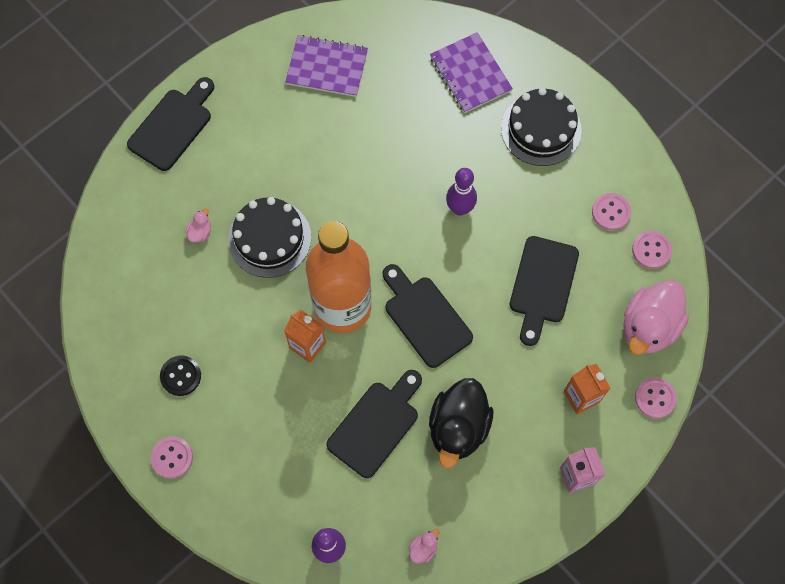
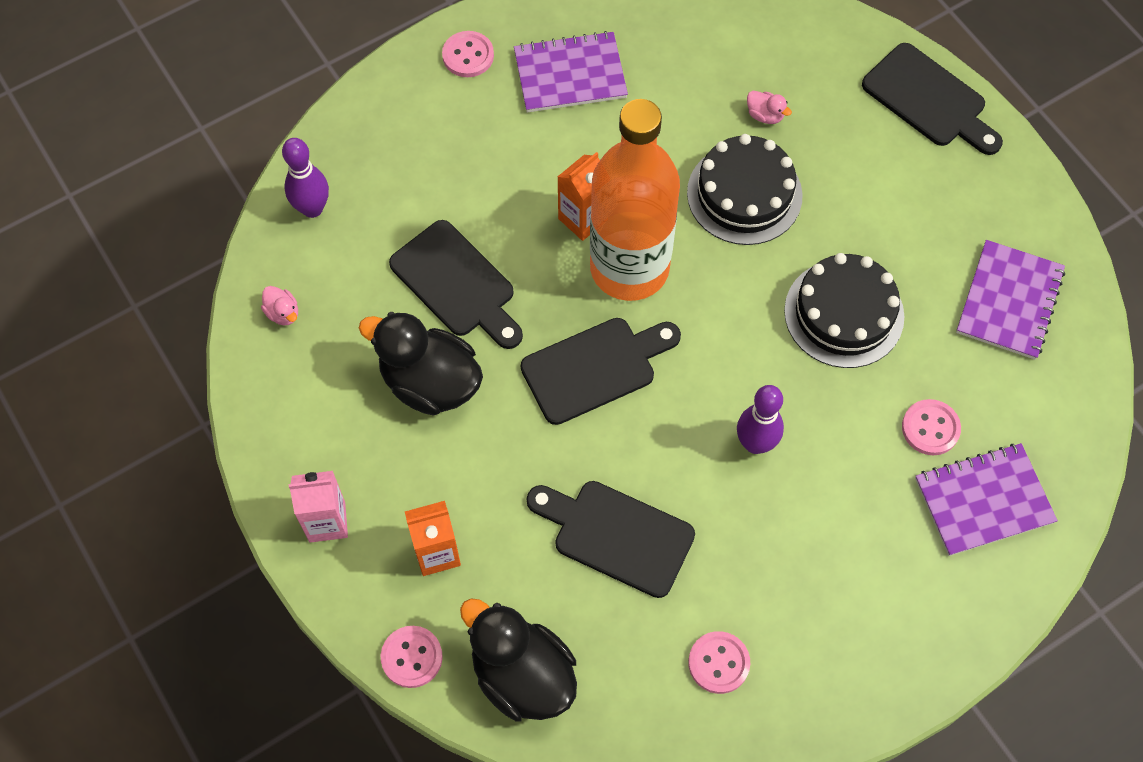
camera: 100 degrees right, 5 degrees down
black button [160,356,201,396] -> purple notebook [514,31,628,113]
black cake [501,88,582,166] -> black cake moved to [784,253,905,368]
pink duck [623,280,689,355] -> black duck [460,598,577,721]
pink button [632,231,672,269] -> pink button moved to [902,399,961,455]

